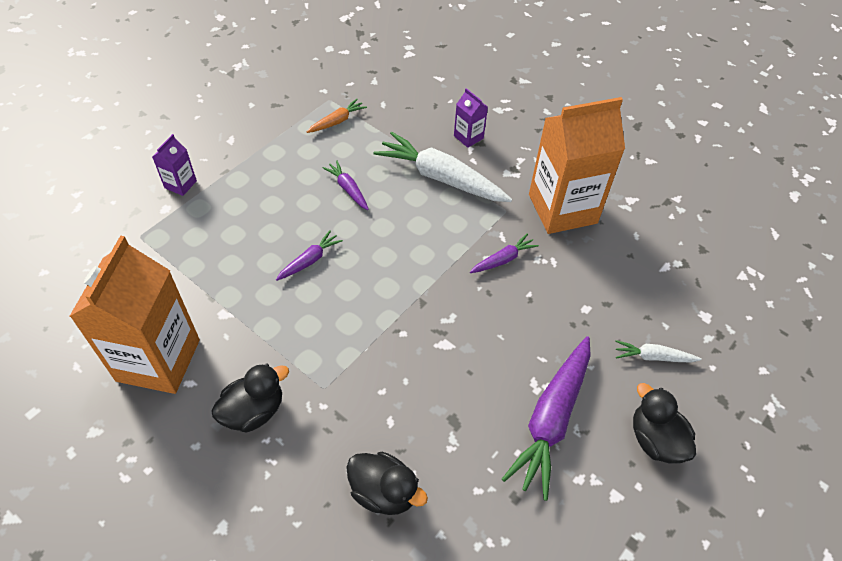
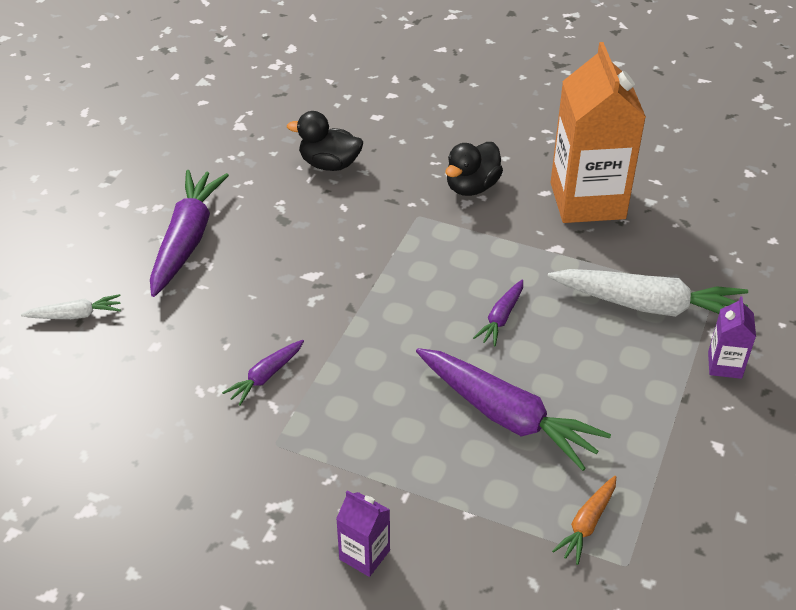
camera: 165 degrees right, 10 degrees down
purple carrot [322,160,369,210] -> purple carrot [416,348,611,471], size x2.04
white carrot [374,132,512,202] -> white carrot moved to [547,269,748,317]
orange carton [529,97,625,234] -> none
black duck [633,383,696,464] -> none

